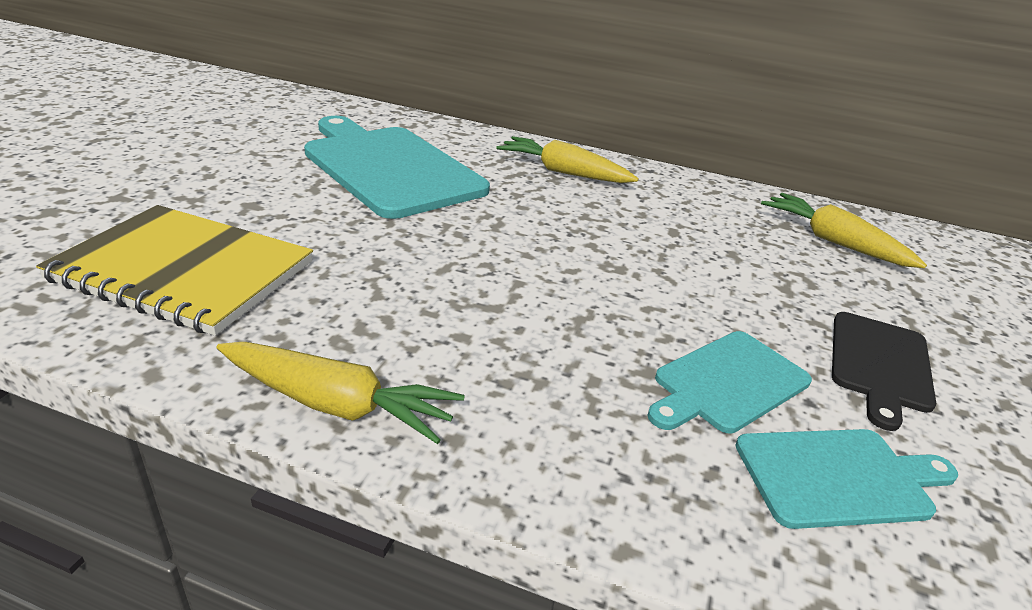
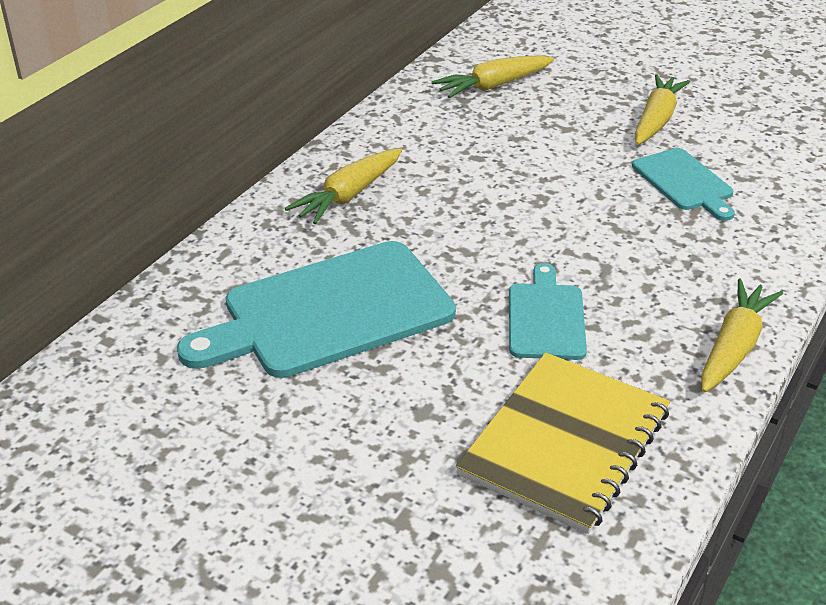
camera: 75 degrees left, 5 degrees up
turquoise cutting board [735,429,958,529] -> turquoise cutting board moved to [509,263,587,360]
black cutting board [832,312,936,431] -> yellow carrot [634,74,690,145]

